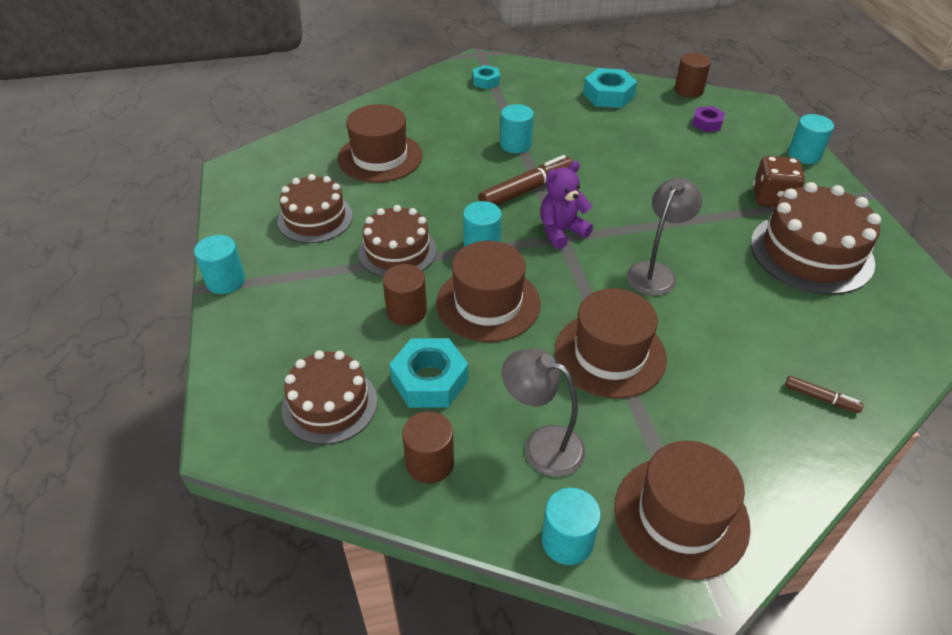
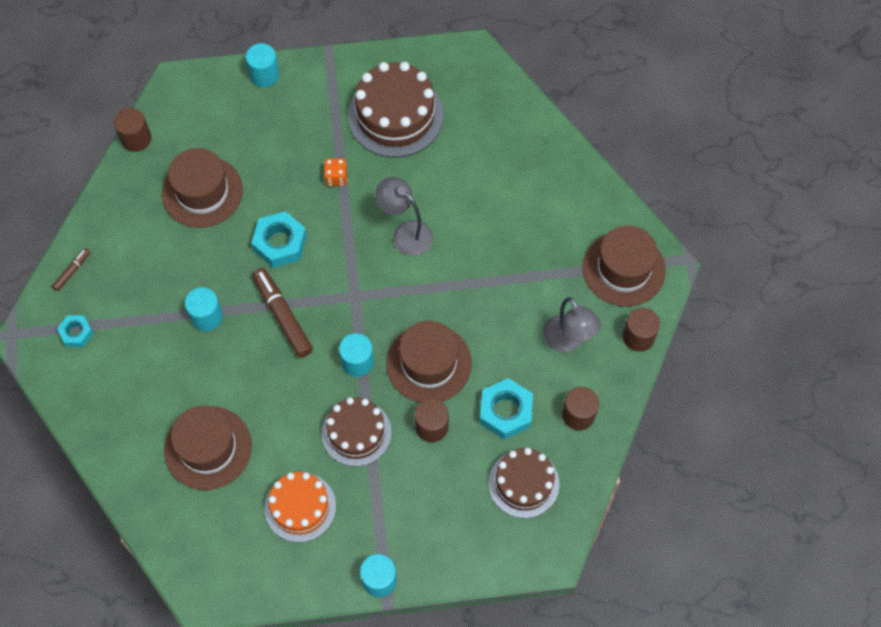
camera: 85 degrees left, 20 degrees up
brown cake [277,174,353,243] -> orange cake [265,472,336,542]
grey lamp [502,348,586,477] -> grey lamp turned 60 degrees counterclockwise [543,297,601,352]
purple teddy bear [540,161,593,249] -> none
turquoise cylinder [542,488,601,565] -> brown cylinder [623,308,660,352]
brown hat [555,288,667,399] -> brown hat moved to [162,148,243,228]
turquoise nut [583,68,637,108] -> turquoise nut moved to [251,211,307,268]
purple nut [692,106,725,132] -> none
brown dice [753,156,805,207] -> none
brown marker [785,376,864,413] -> brown marker moved to [52,248,90,291]
none -> orange dice [324,158,348,186]

